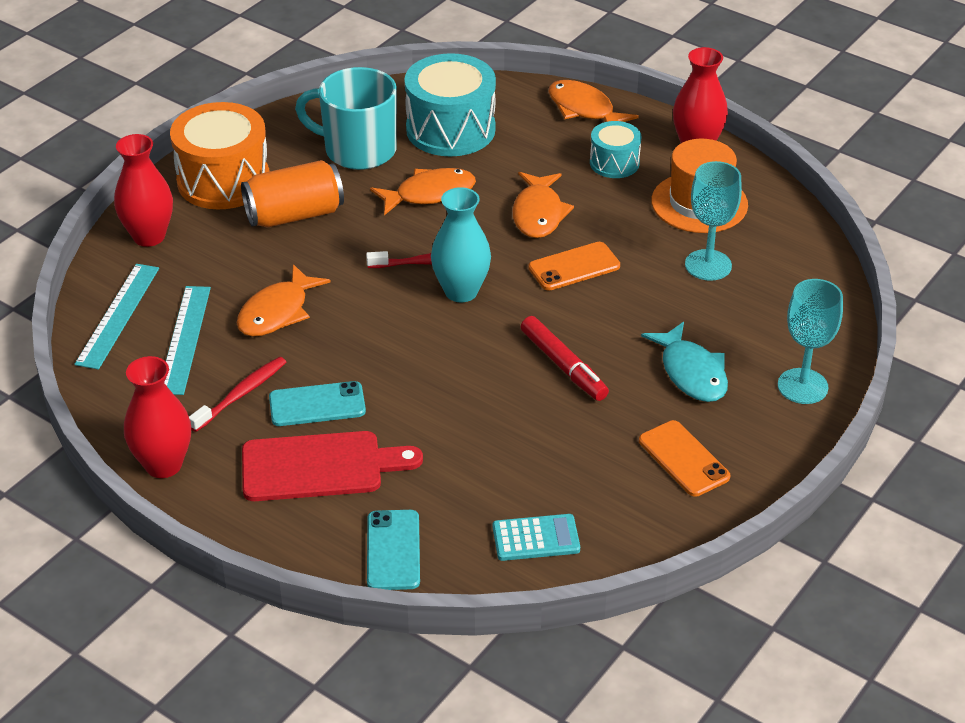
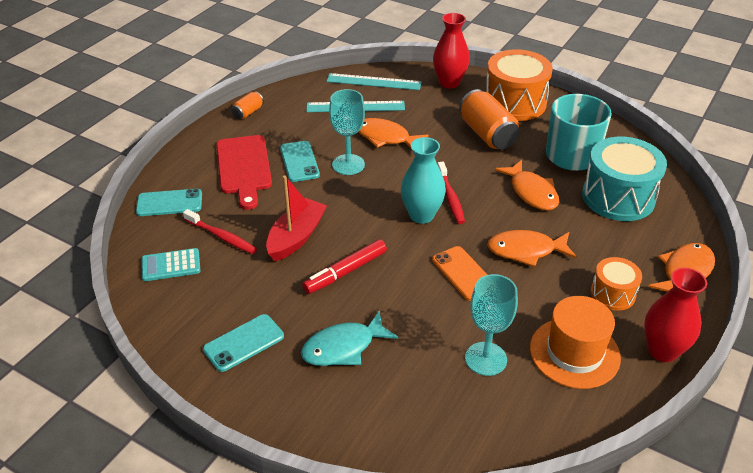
camera: 85 degrees right, 0 degrees up
red vase [124,356,191,478] -> orange can [231,91,264,119]
red toothbrush [189,357,286,432] -> red toothbrush moved to [183,209,257,254]
turquoise calculator [493,514,580,561] -> turquoise calculator turned 90 degrees clockwise [142,248,201,281]
turquoise drum [590,121,641,178] -> orange drum [591,257,642,311]
orange phone [639,420,730,497] -> turquoise phone [203,314,284,372]
turquoise goblet [778,279,843,404] -> turquoise goblet moved to [329,89,365,175]
none -> red boat [266,176,327,261]

